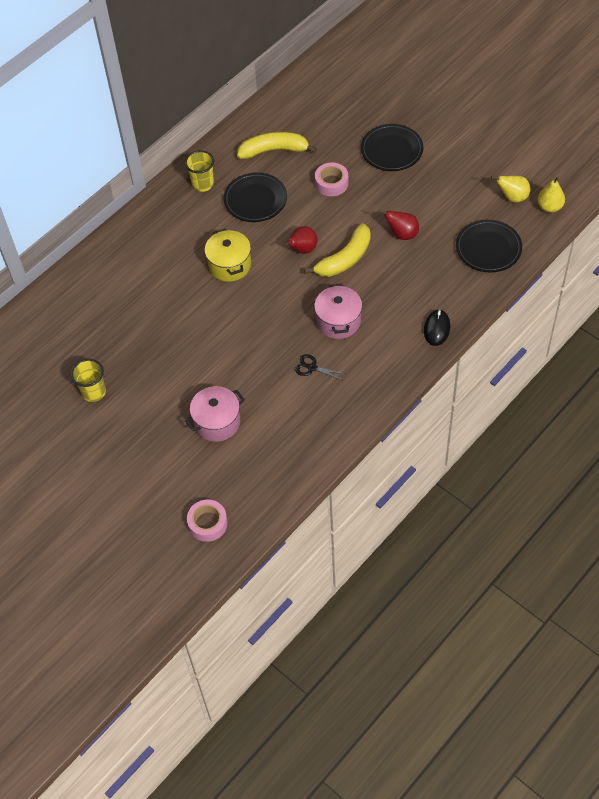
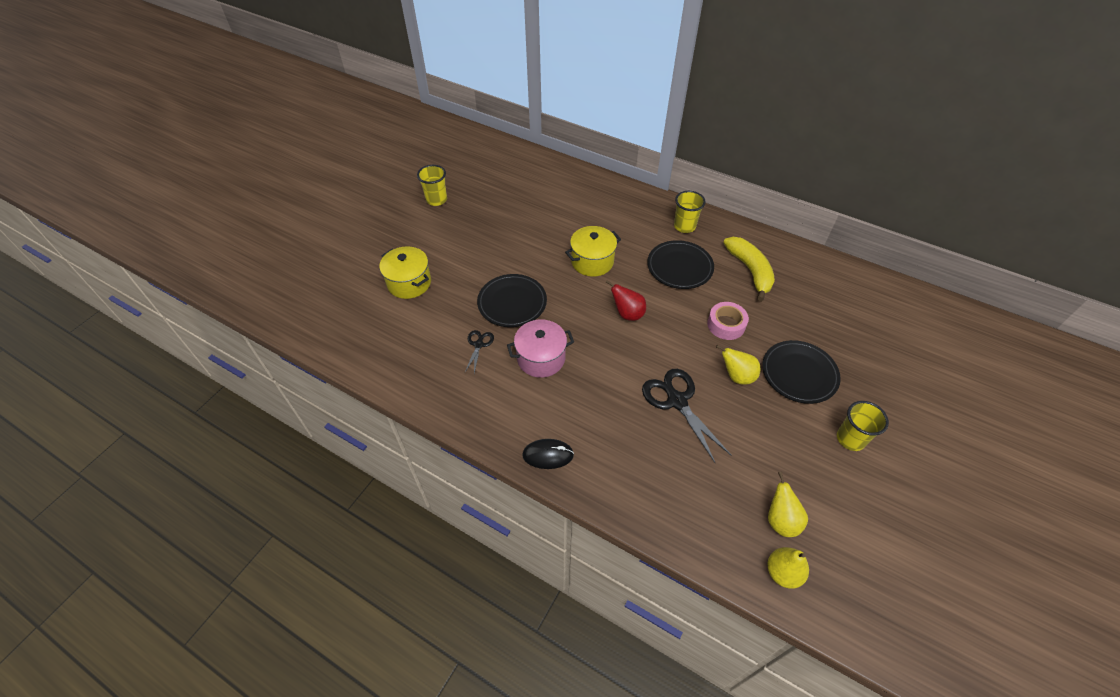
camera: 75 degrees right, 5 degrees down
pink pot [185,386,245,442] -> yellow pot [379,246,431,299]
pink tape [187,500,228,542] -> none
yellow banana [304,223,371,277] -> none
red pear [379,209,419,240] -> black scissors [642,369,731,464]
black plate [456,220,522,273] -> black plate moved to [477,274,547,327]
none -> yellow pear [716,345,760,385]
none -> yellow cup [837,401,889,451]

